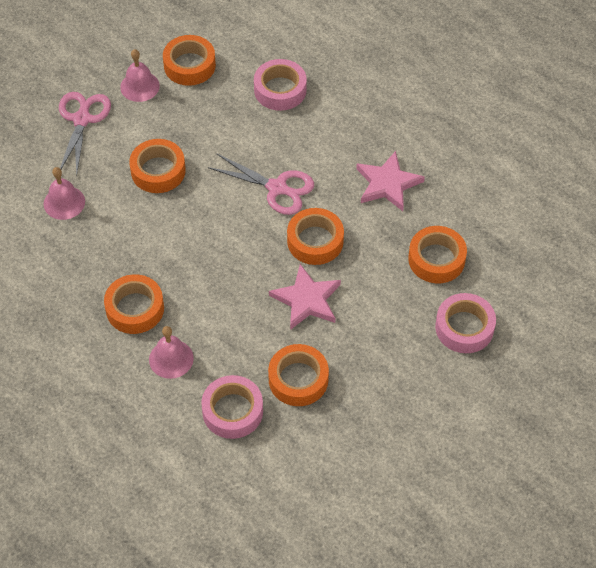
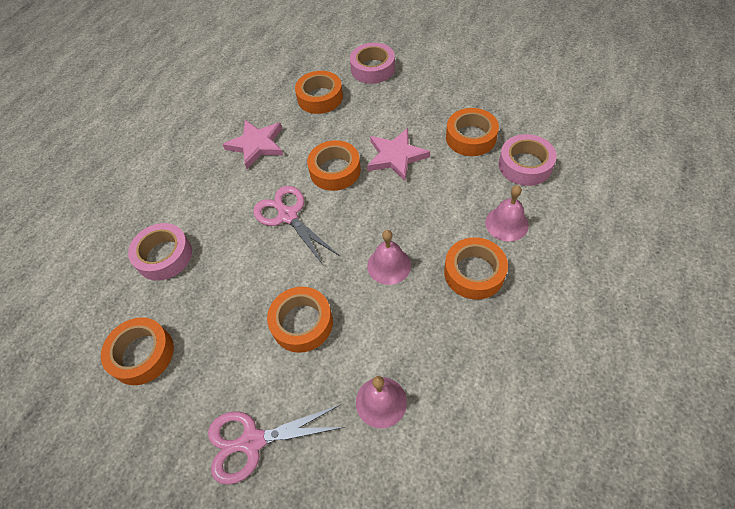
camera: 105 degrees left, 0 degrees up
pink bell [120,49,160,102] -> pink bell moved to [367,230,411,285]
pink scissors [208,153,314,215] -> pink scissors turned 45 degrees counterclockwise [253,186,338,266]

